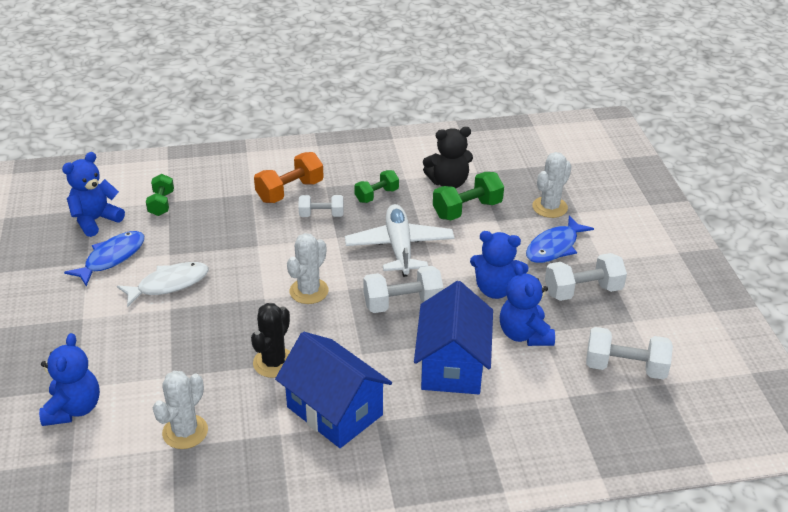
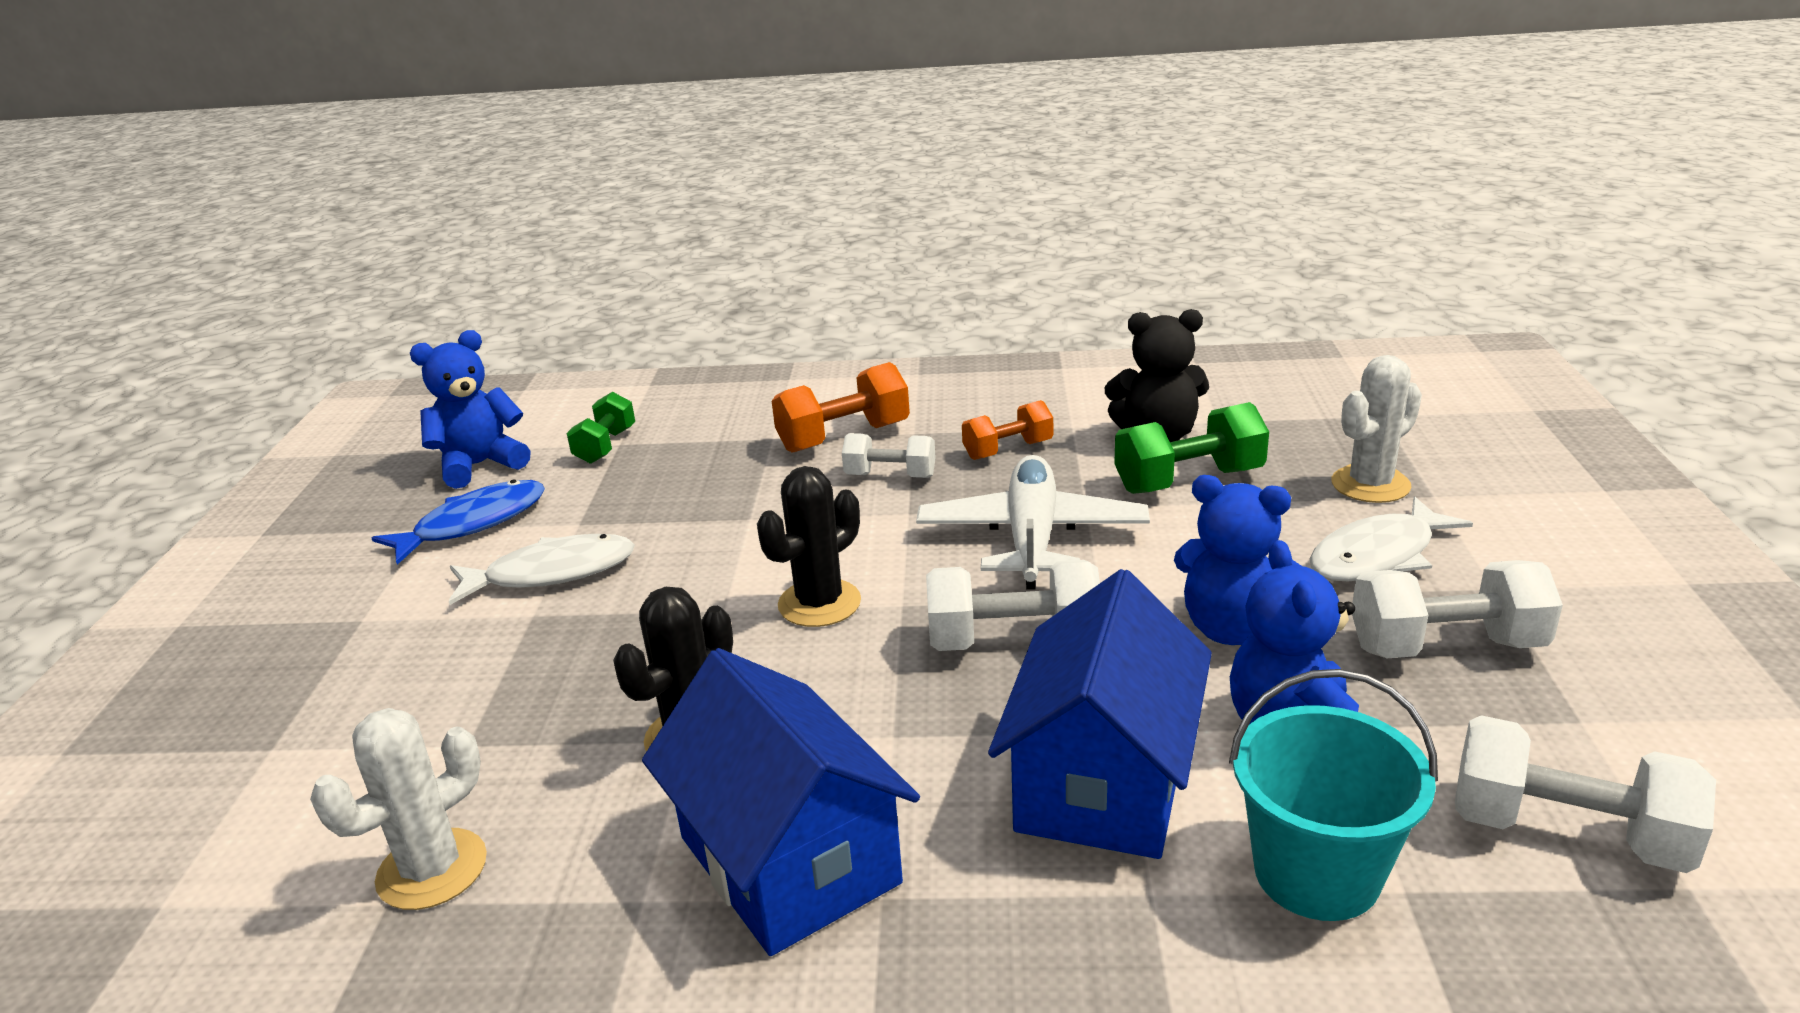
camera: 15 degrees right, 10 degrees down
blue teddy bear [39,333,100,426] -> none
white cactus [287,233,329,304] -> black cactus [757,466,861,627]
green dumbbell [354,170,399,203] -> orange dumbbell [962,400,1053,460]
blue fish [526,215,594,263] -> white fish [1310,497,1473,581]
none -> turquoise bucket [1229,669,1438,921]

